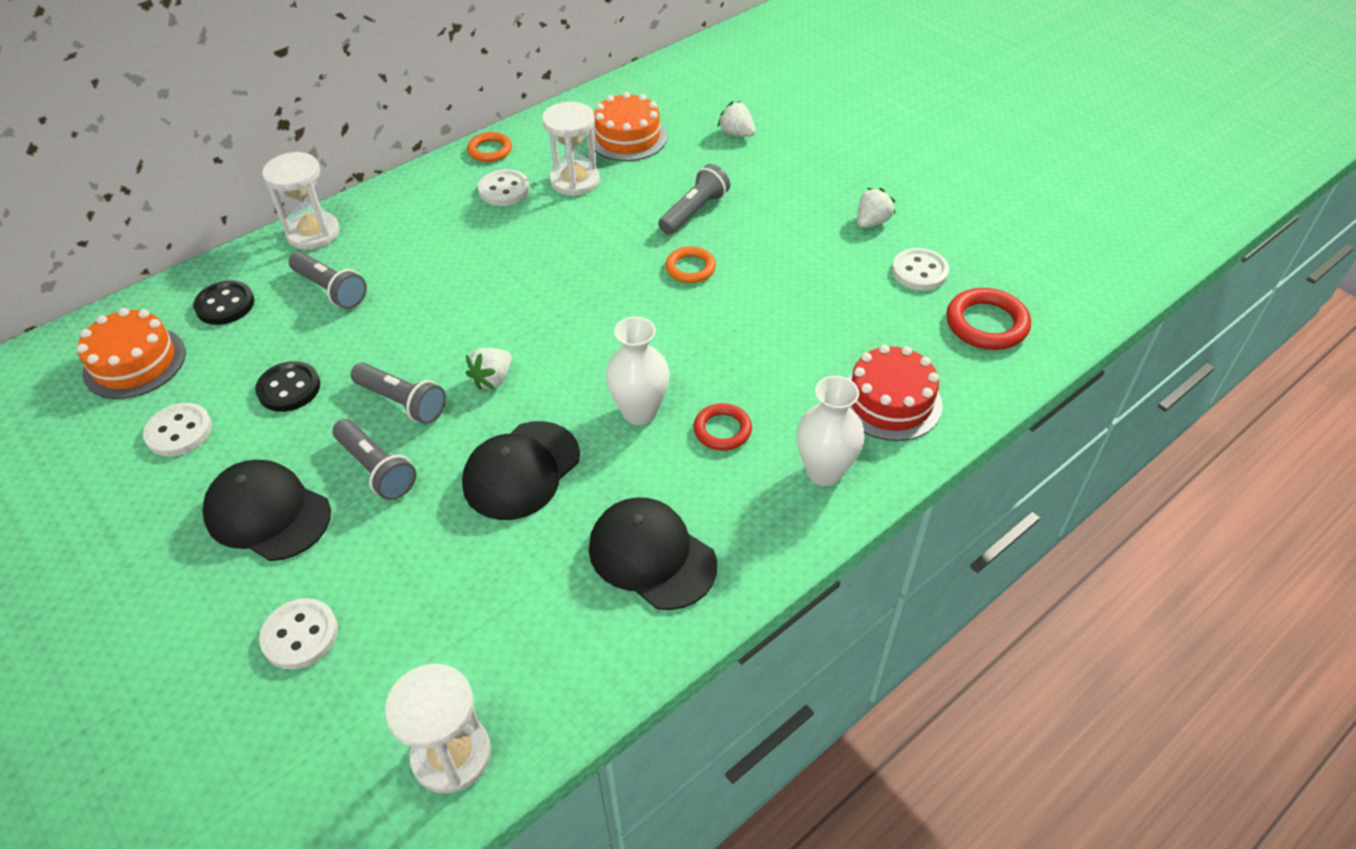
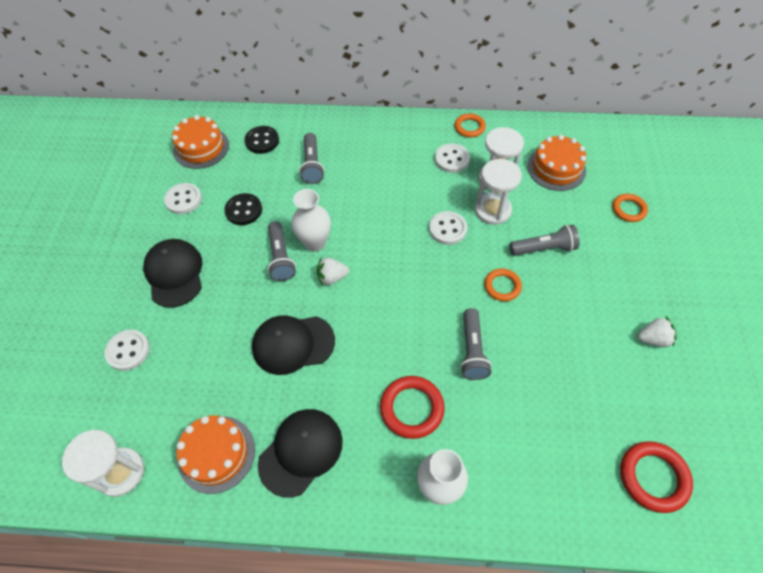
camera: 45 degrees right, 10 degrees up
white hourglass [262,152,340,250] -> white hourglass moved to [475,159,522,225]
grey flashlight [332,419,416,500] -> grey flashlight moved to [460,308,492,380]
black cap [589,497,717,610] -> black cap turned 45 degrees clockwise [258,409,343,498]
white vase [606,316,670,425] -> white vase moved to [291,189,331,252]
red ring [694,403,752,451] -> red ring [380,376,445,439], size x1.54
white strawberry [717,101,756,137] -> orange ring [612,194,648,222]
red cake [848,345,943,441] -> none
white button [892,248,949,291] -> white button moved to [429,211,467,245]
none -> orange cake [177,415,255,494]

